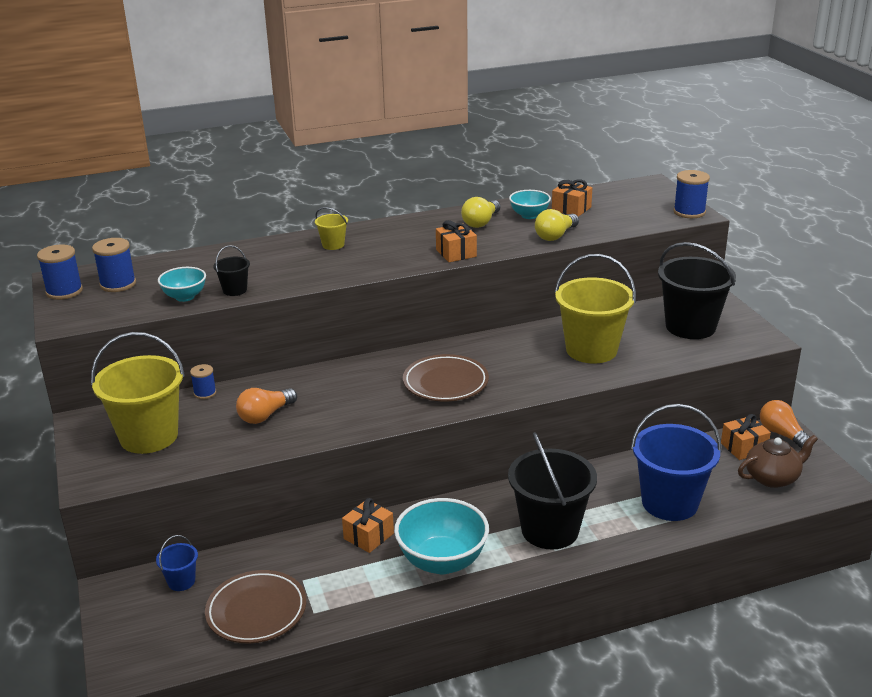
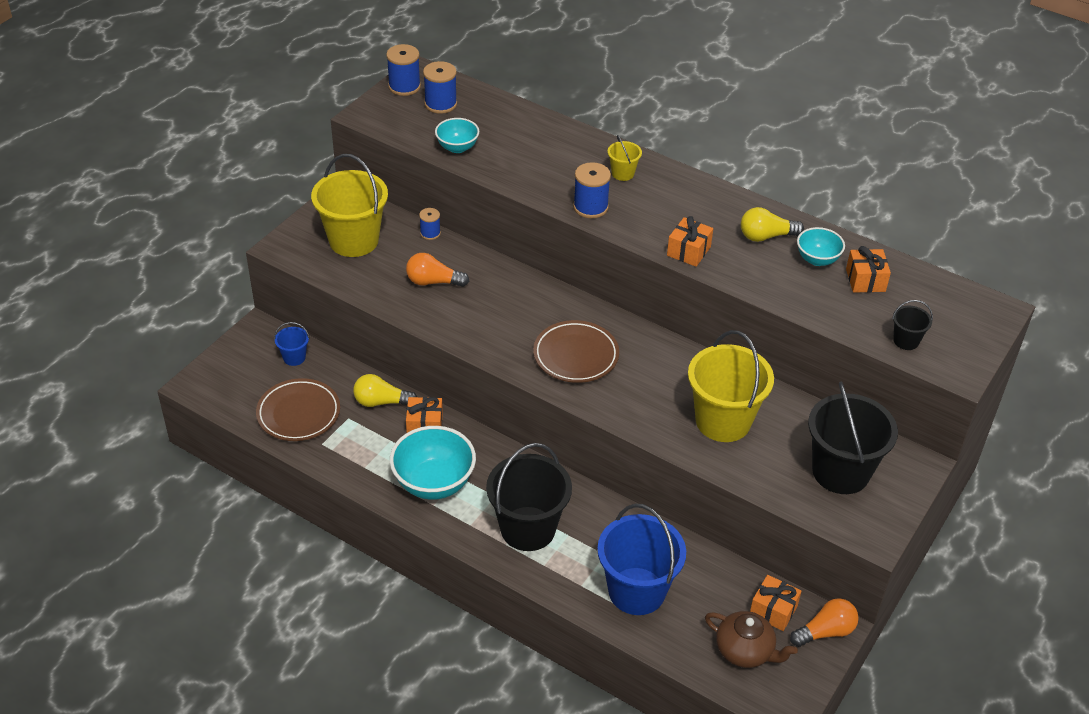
camera: 50 degrees right, 15 degrees up
black bucket [213,245,250,296] -> black bucket moved to [892,300,933,350]
yellow light bulb [535,209,579,241] -> yellow light bulb moved to [353,374,417,407]
blue spool [673,170,710,218] -> blue spool moved to [573,162,611,218]
orange light bulb [760,400,810,449] -> orange light bulb turned 45 degrees clockwise [790,598,859,647]

